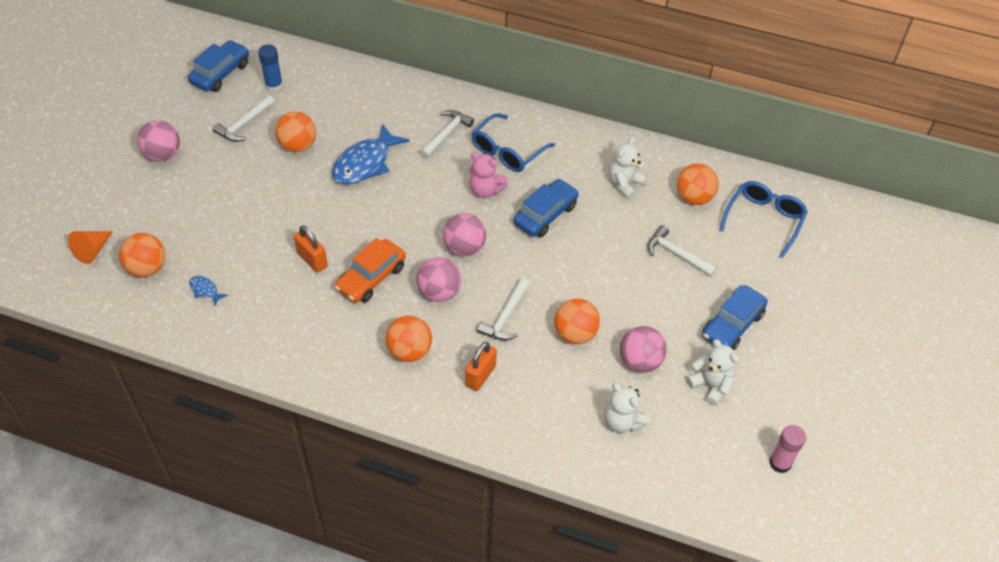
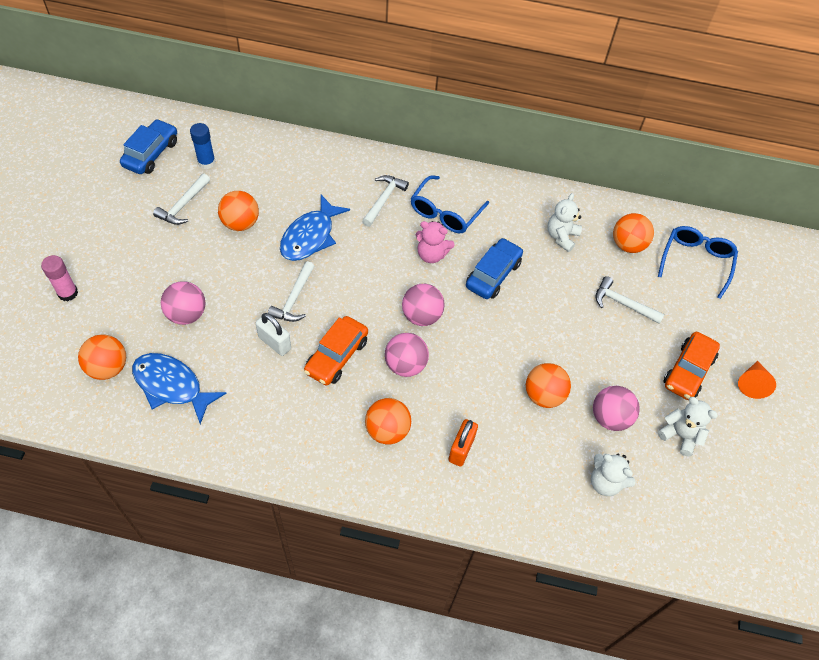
camera: 10 degrees left, 5 degrees up
orange cone [68,231,113,264] -> orange cone moved to [738,361,776,399]
pink ball [137,120,180,162] -> pink ball moved to [161,281,206,325]
blue fish [189,276,228,306] -> blue fish [132,353,227,424], size x2.26
orange padlock [294,225,328,273] -> white padlock [256,313,291,356]
white hammer [477,278,530,341] -> white hammer moved to [268,261,315,322]
blue car [702,285,768,350] -> orange car [663,332,720,400]
pink glue stick [769,425,806,473] -> pink glue stick moved to [41,255,78,301]

